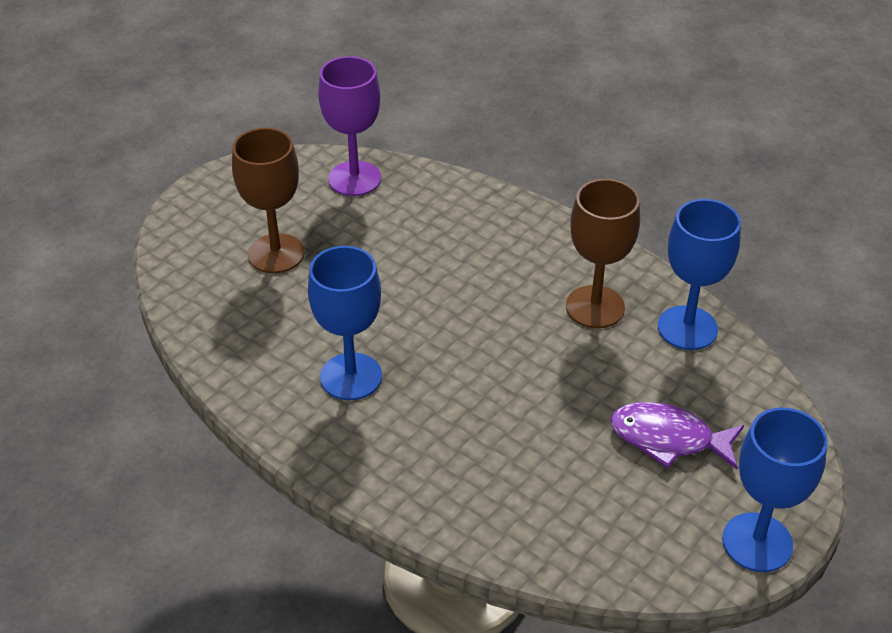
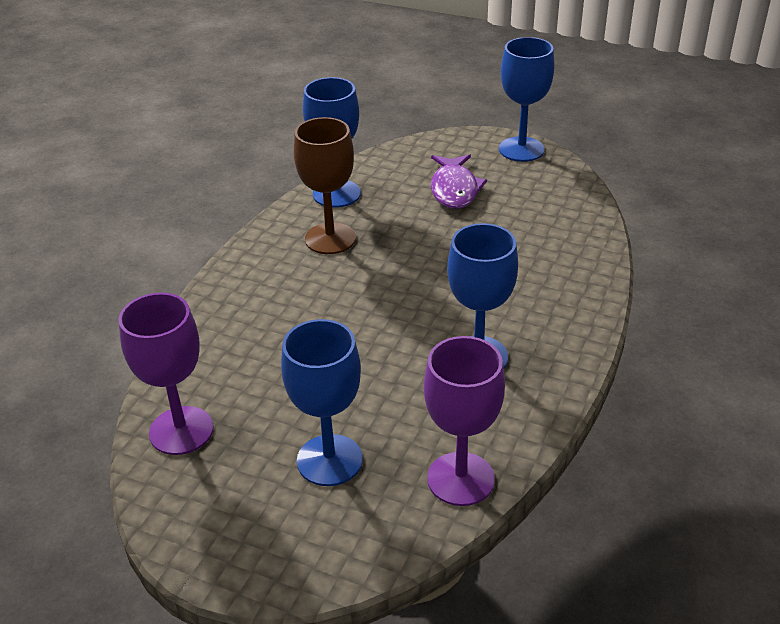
camera: 105 degrees left, 5 degrees down
brown goblet [232,128,305,273] -> blue goblet [281,319,363,486]
none -> purple goblet [424,336,505,506]

